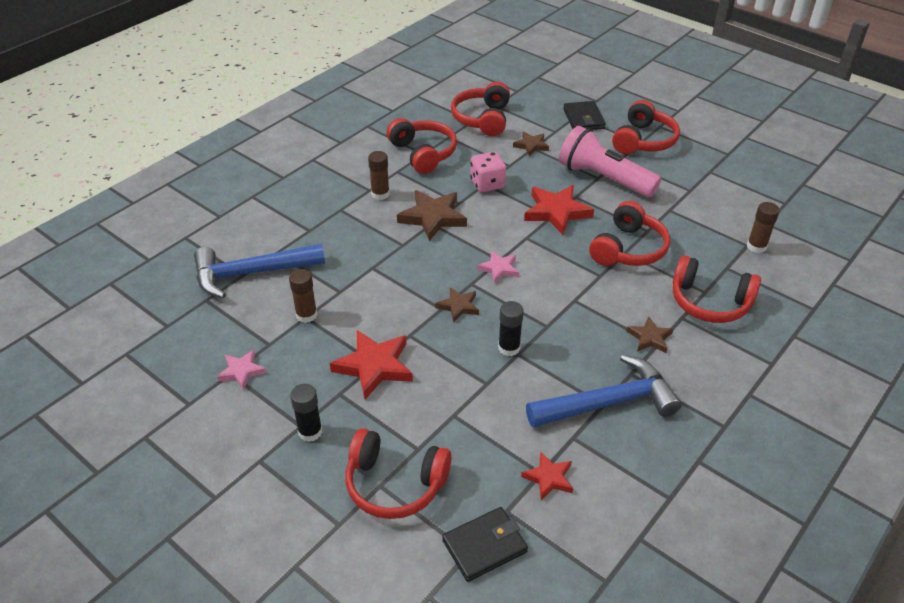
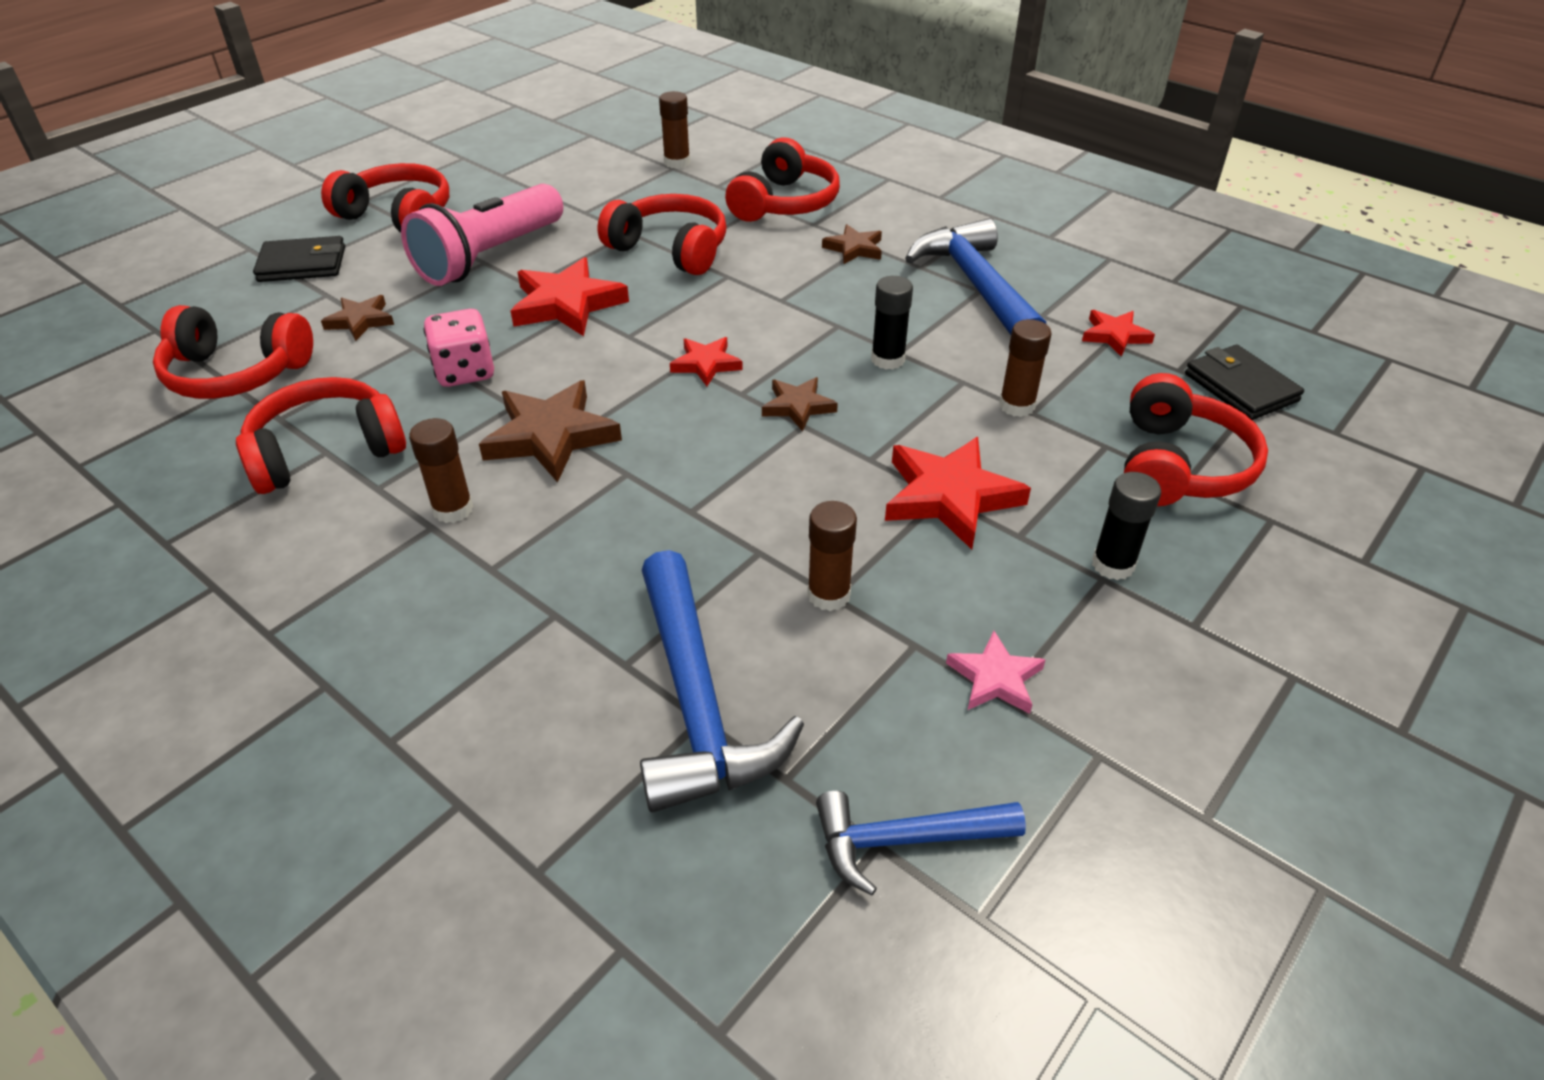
camera: 90 degrees left, 0 degrees up
pink star [477,251,519,284] -> red star [670,337,743,386]
none -> blue hammer [816,791,1026,896]
none -> brown glue stick [999,319,1052,417]

